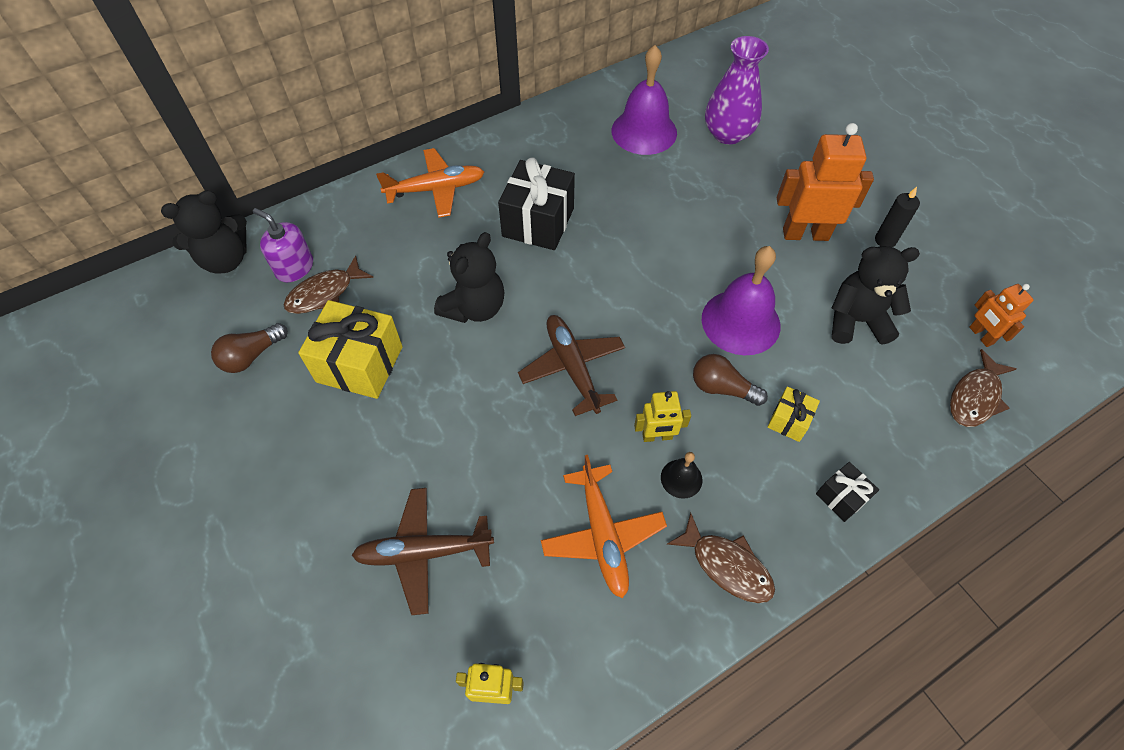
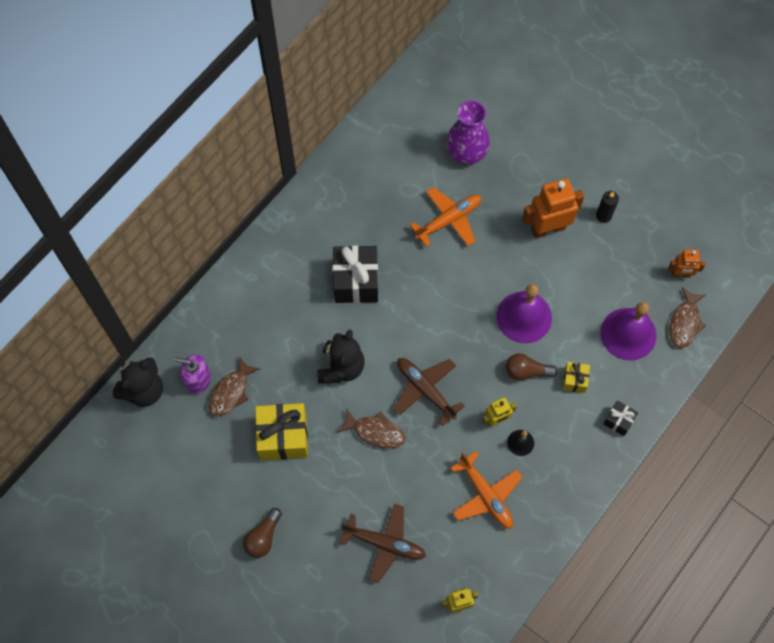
camera: 20 degrees left, 10 degrees up
brown light bulb [211,323,288,373] -> brown light bulb moved to [243,508,282,558]
brown plane [352,488,494,615] -> brown plane turned 135 degrees counterclockwise [340,504,426,583]
orange plane [376,148,484,218] -> orange plane moved to [410,187,481,247]
purple bell [612,45,677,155] -> purple bell moved to [600,302,656,361]
brown fish [667,513,775,603] -> brown fish moved to [338,408,405,449]
black teddy bear [831,246,920,345] -> none
orange robot [969,284,1034,347] -> orange robot turned 45 degrees counterclockwise [668,249,705,278]

